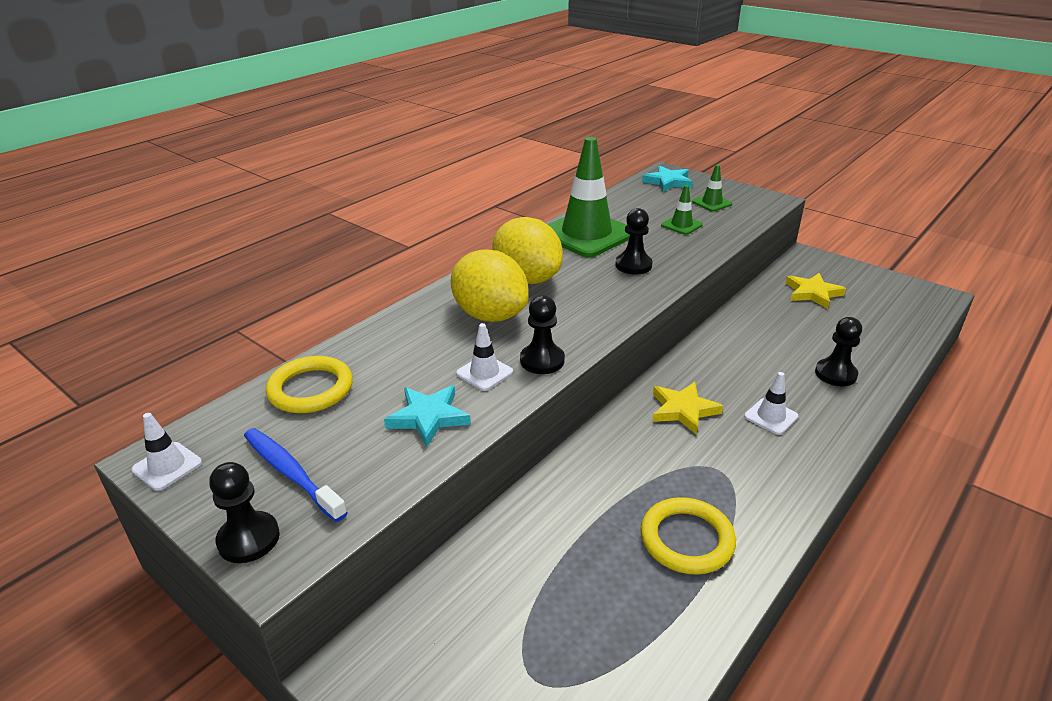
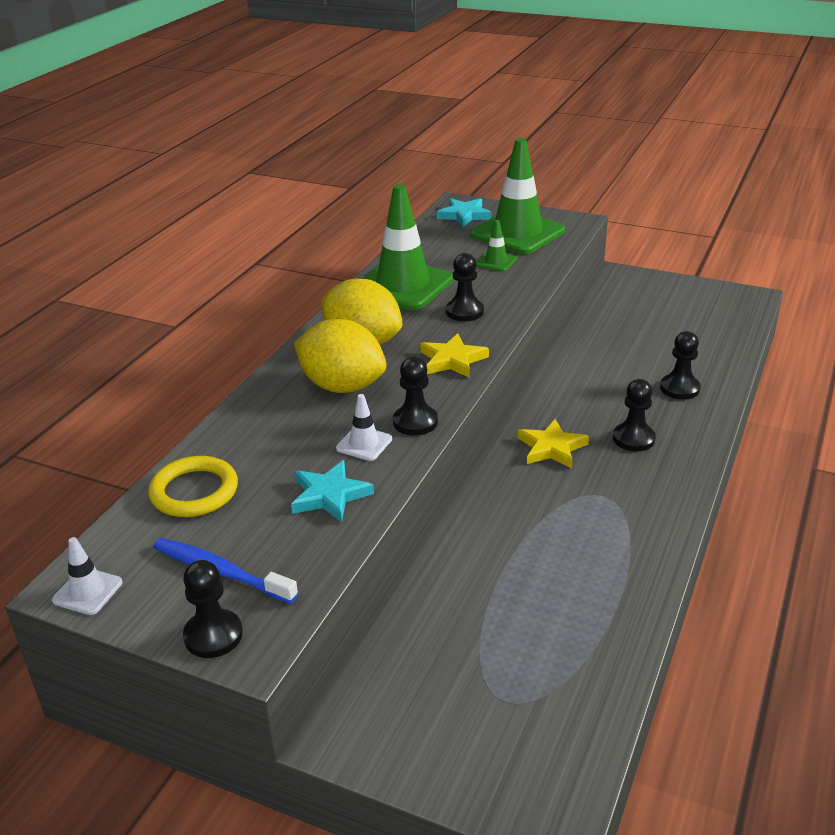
camera: 15 degrees left, 0 degrees up
yellow ring [641,497,736,575] -> none
green traffic cone [692,165,732,211] -> green traffic cone [470,138,565,254], size x2.29
white traffic cone [744,372,798,435] -> black pawn [613,379,656,452]
yellow star [785,273,846,309] -> yellow star moved to [420,333,489,378]

